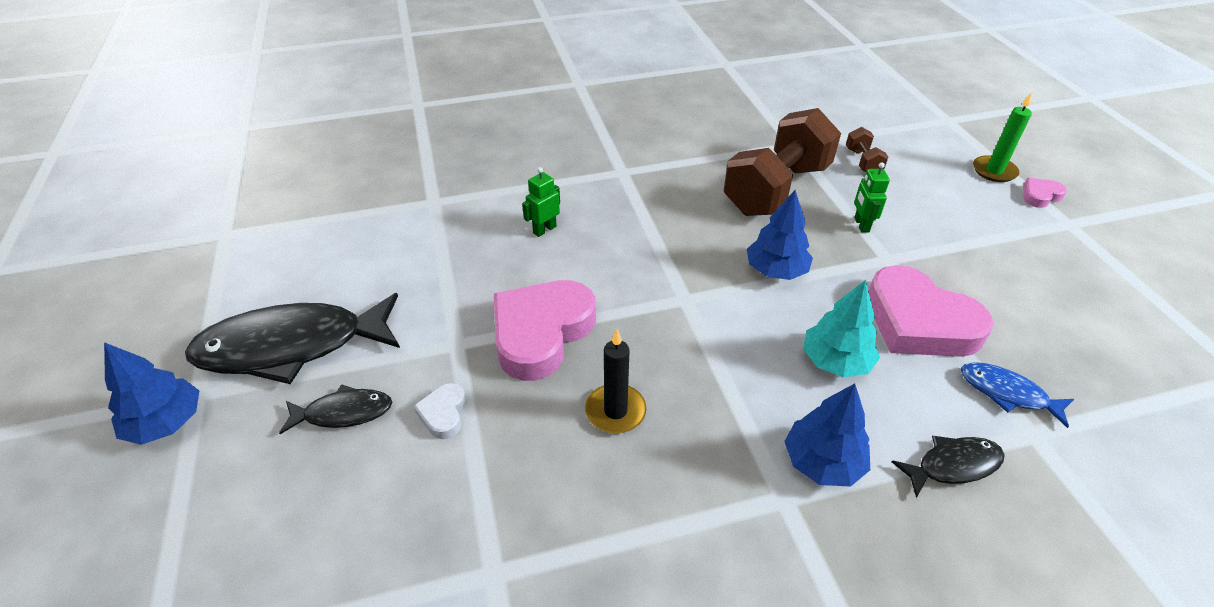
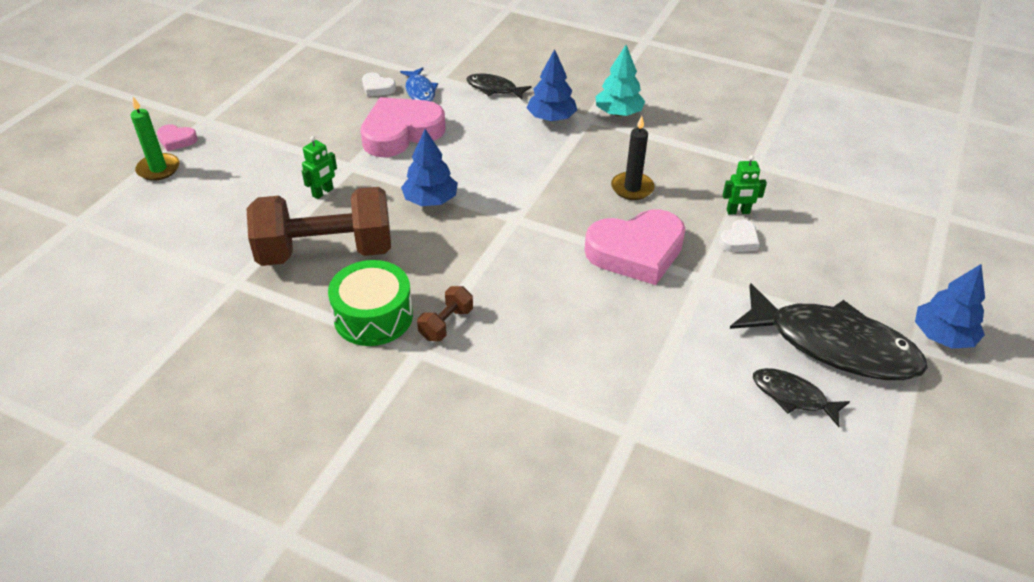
camera: 140 degrees left, 0 degrees up
black fish [279,384,393,434] -> black fish moved to [753,368,850,427]
green robot [522,167,560,237] -> green robot moved to [723,155,767,214]
turquoise tree [803,280,880,378] -> turquoise tree moved to [595,45,646,116]
brown dumbbell [846,127,888,172] -> brown dumbbell moved to [417,286,473,341]
pink heart [869,265,994,357] -> pink heart turned 120 degrees counterclockwise [360,97,445,157]
none -> green drum [328,260,413,346]
none -> white heart [362,73,396,97]

